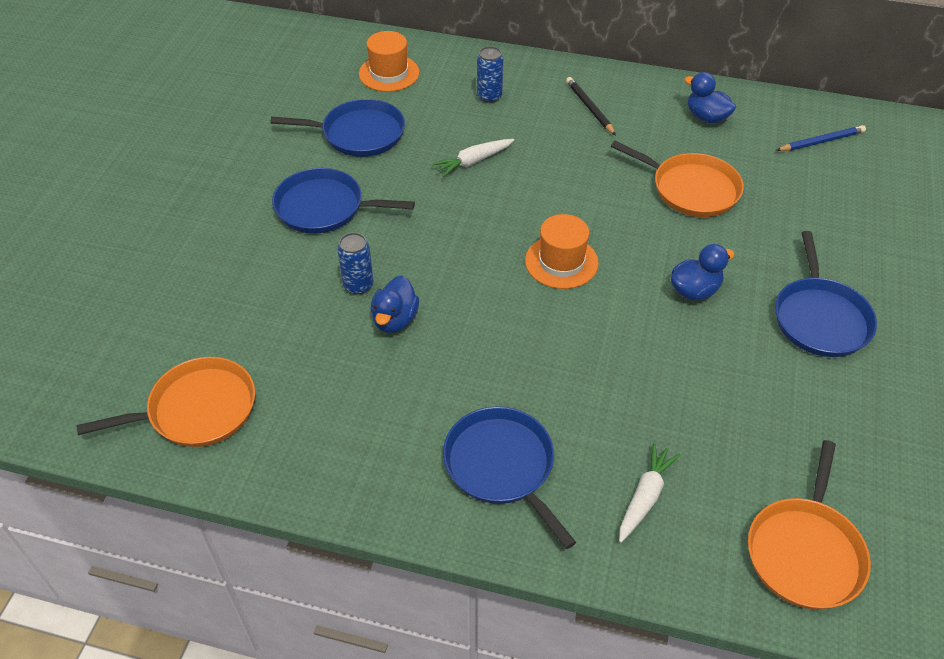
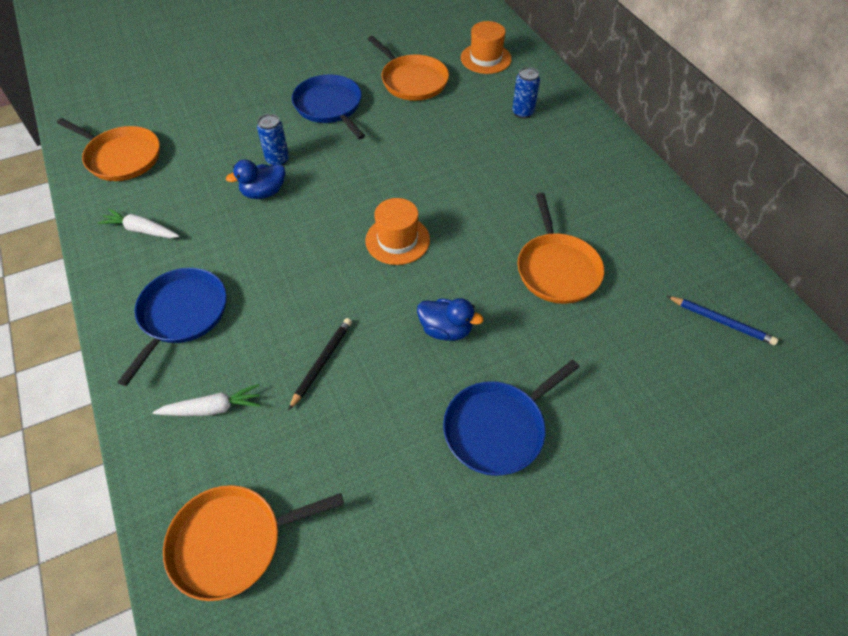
camera: 50 degrees right, 5 degrees up
blue pan [270,99,405,157] -> orange pan [368,36,449,101]
white carrot [432,139,514,177] -> white carrot moved to [97,209,179,238]
black pencil [566,77,616,135] -> black pencil moved to [288,318,352,410]
blue duck [684,72,736,123] -> none

